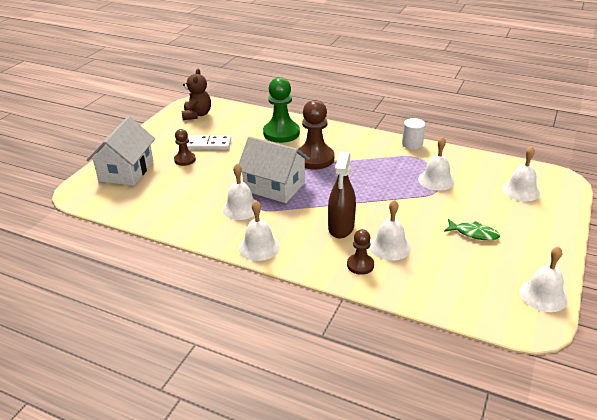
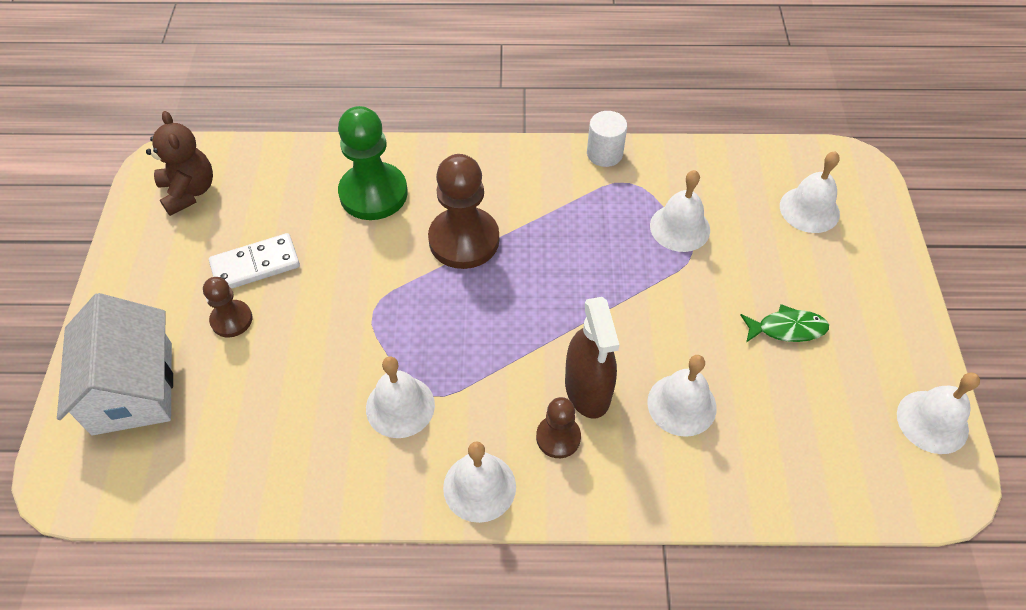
camera: 25 degrees left, 20 degrees up
white house [239,136,310,203] -> none
brown pawn [347,229,374,275] -> brown pawn moved to [536,397,581,458]

